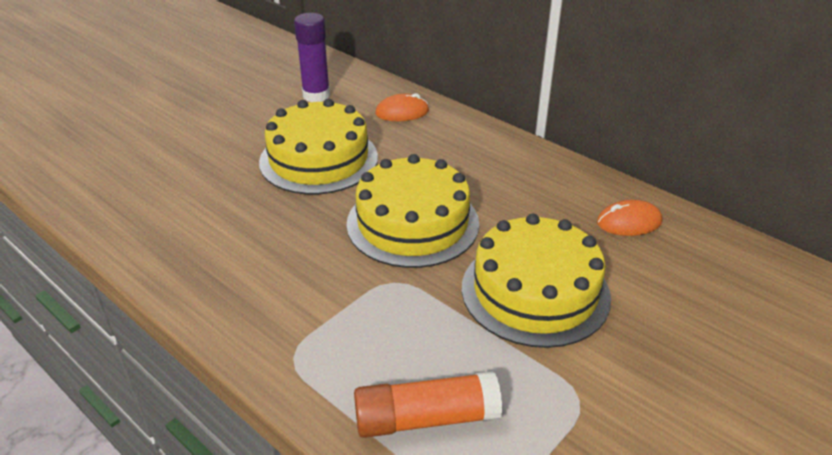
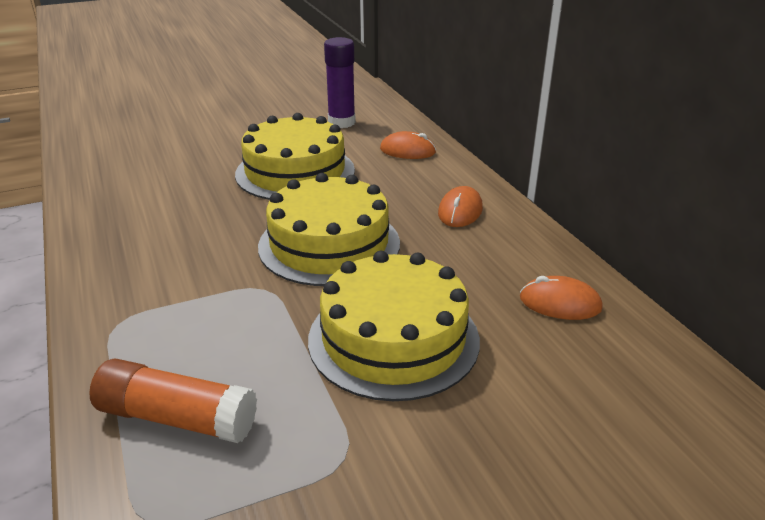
camera: 25 degrees right, 5 degrees down
none -> orange mouse [438,186,483,227]

